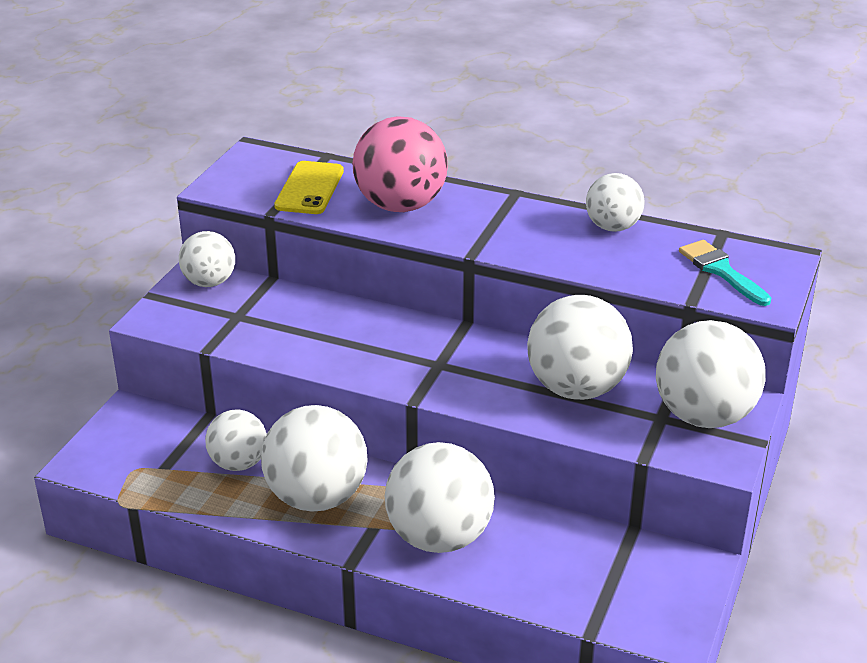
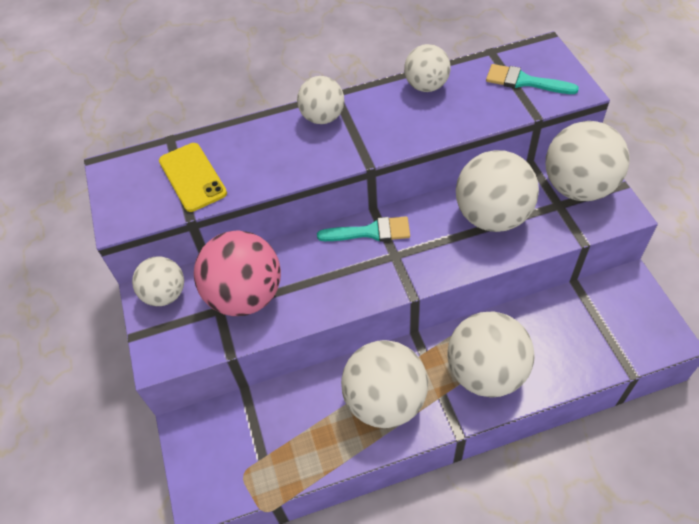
camera: 35 degrees left, 20 degrees up
white ball [205,410,267,471] -> white ball moved to [297,76,344,124]
pink ball [352,116,448,212] -> pink ball moved to [194,230,281,316]
none -> turquoise brush [317,216,410,242]

